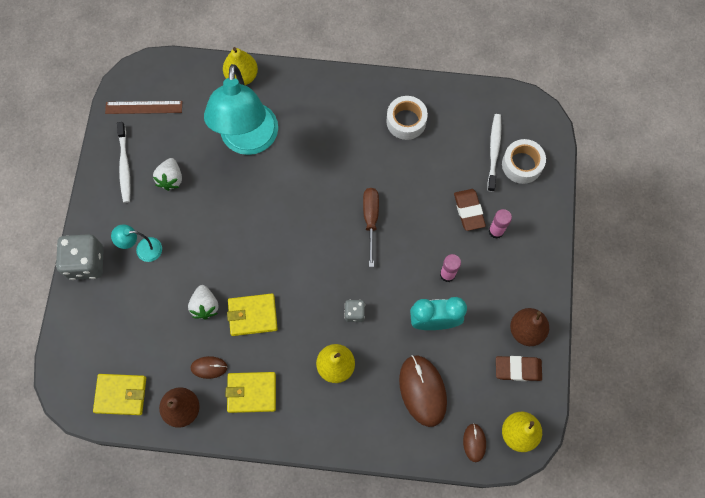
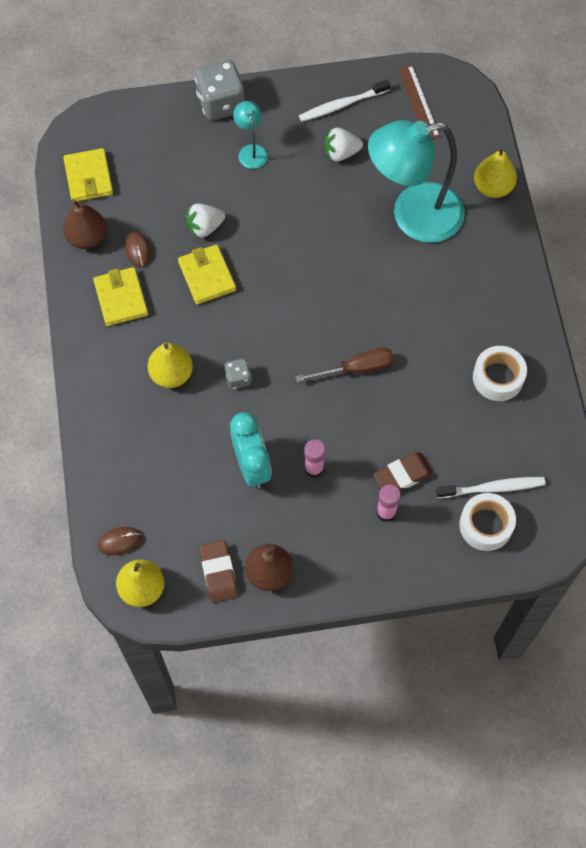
camera: 75 degrees right, 5 degrees down
brown mouse [399,355,447,427] -> none

